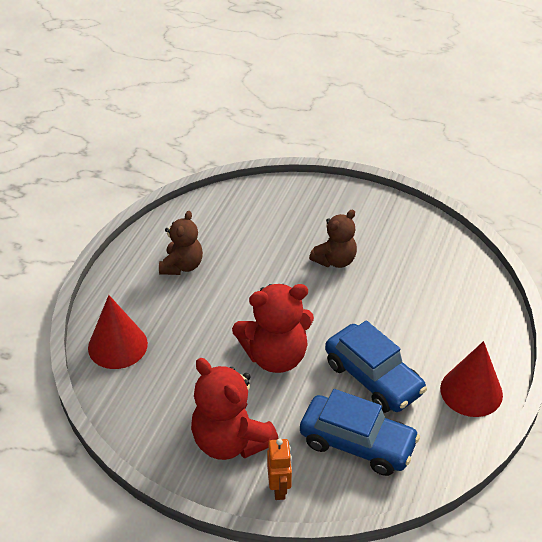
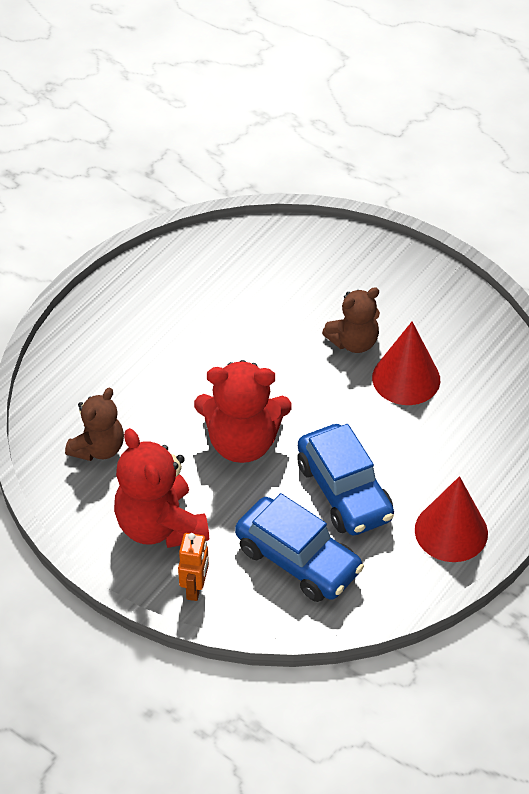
camera: 15 degrees right, 5 degrees up
red cone [88,295,148,369] -> red cone moved to [372,322,440,405]
brown teddy bear [159,211,203,275] -> brown teddy bear moved to [65,388,124,461]

